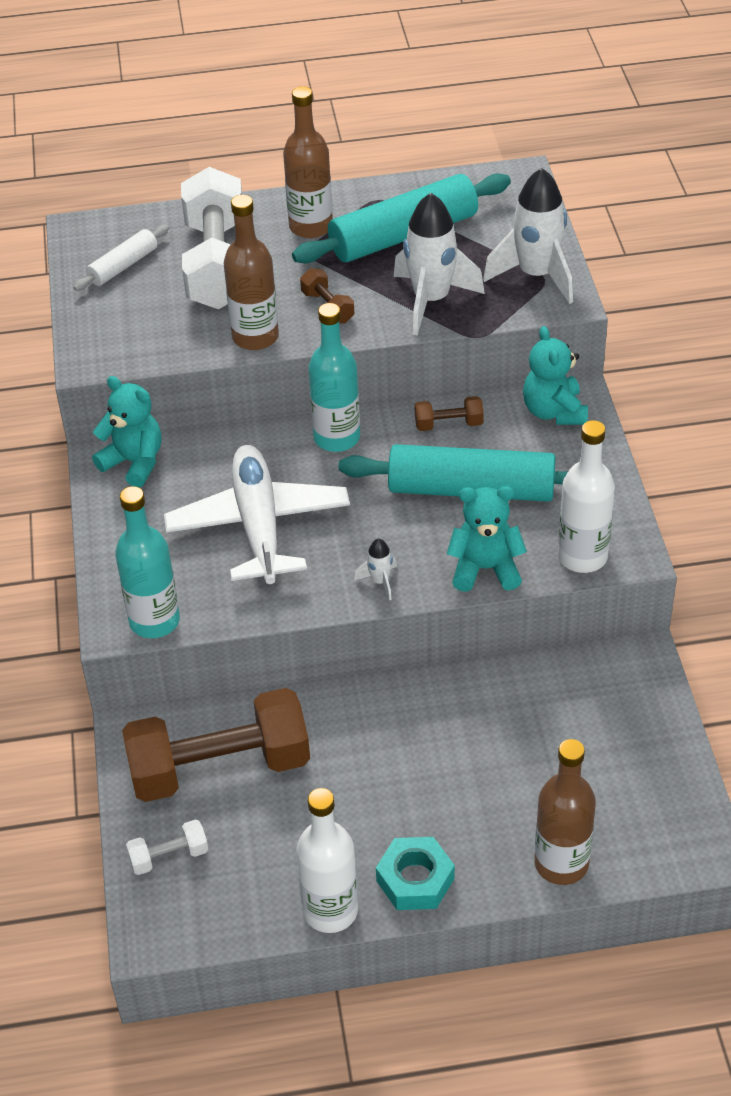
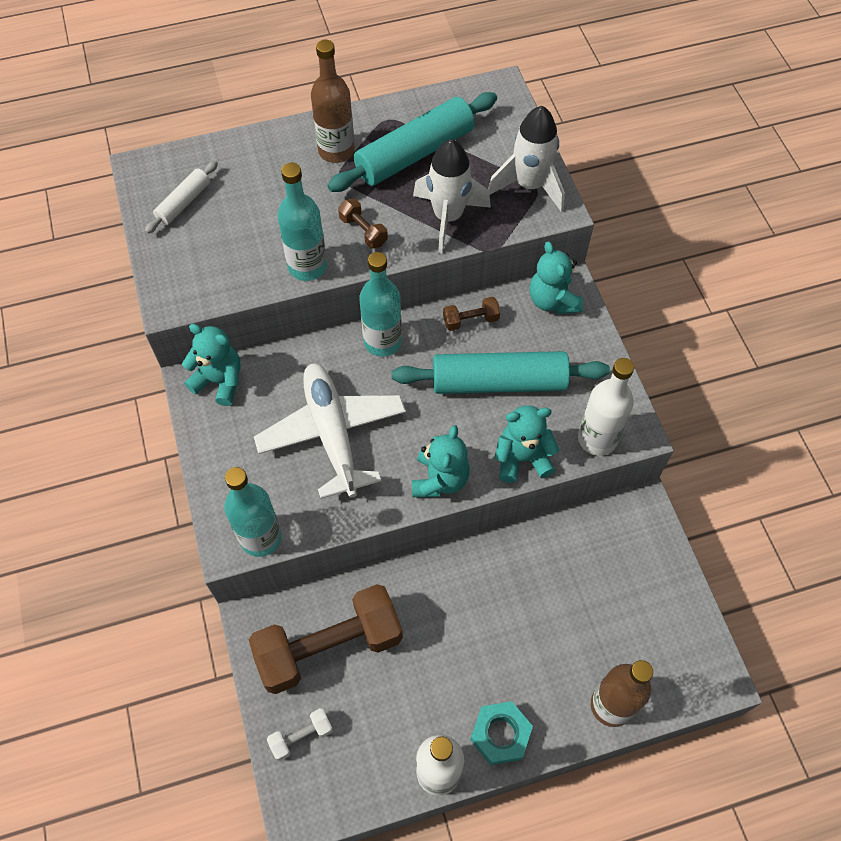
camera: 10 degrees left, 15 degrees up
white dumbbell [181,167,242,309] -> none
brown bottle [224,195,279,350] -> turquoise bottle [278,163,327,281]
white rocket [354,538,397,601] -> turquoise teddy bear [412,425,470,497]

